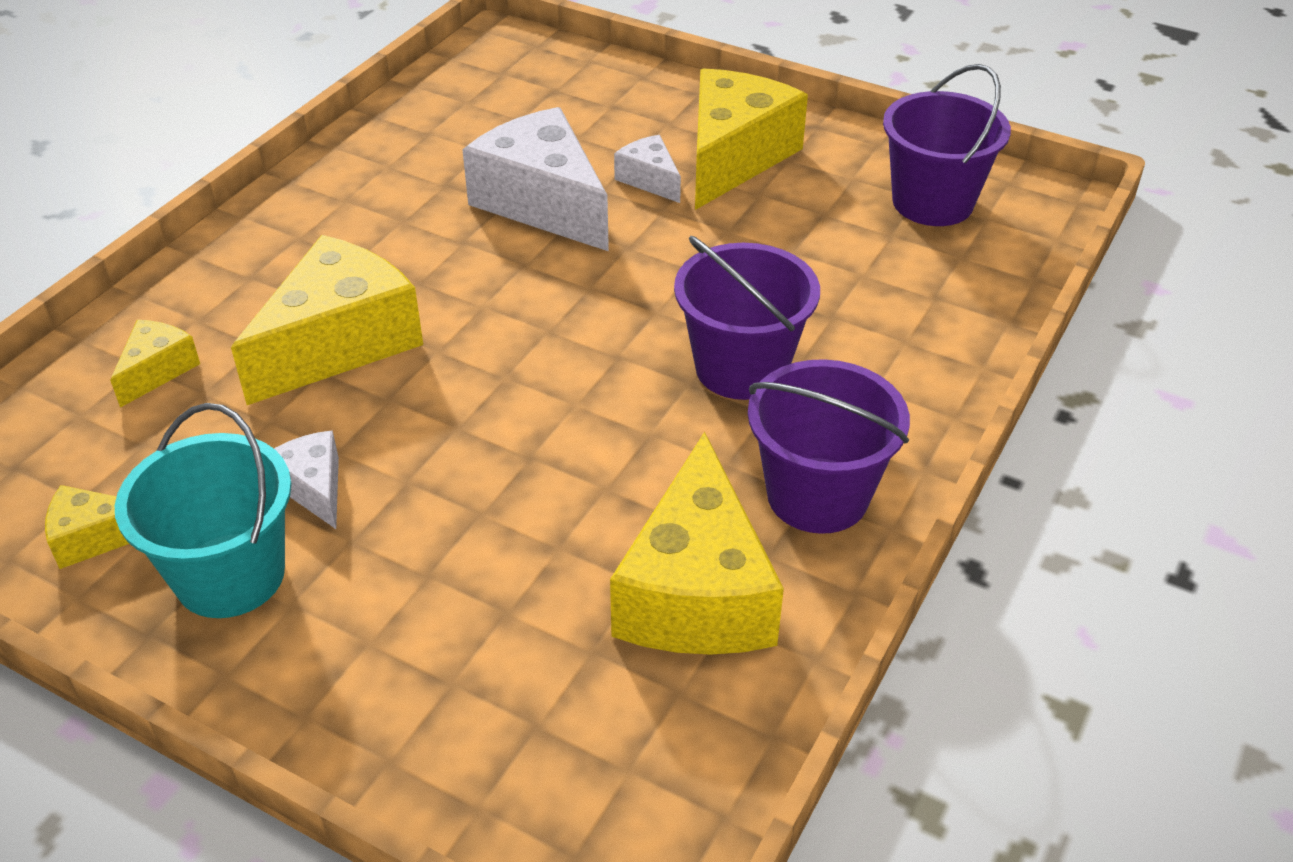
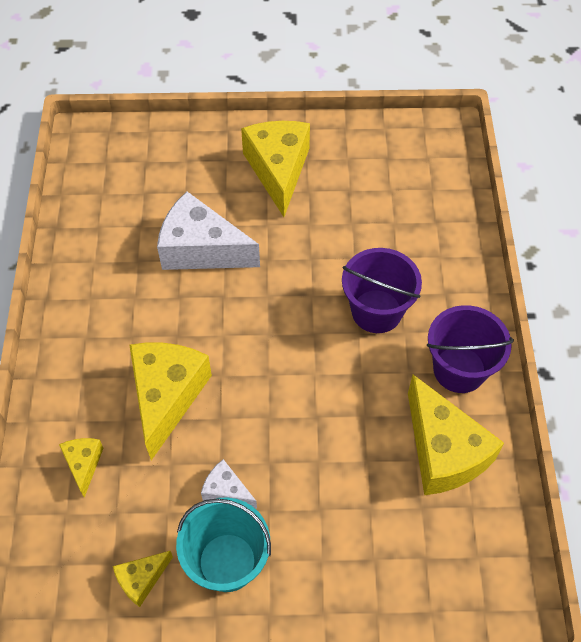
camera: 30 degrees left, 15 degrees up
white cheese [614,135,681,203] -> none
purple bucket [883,64,1011,226] -> none

